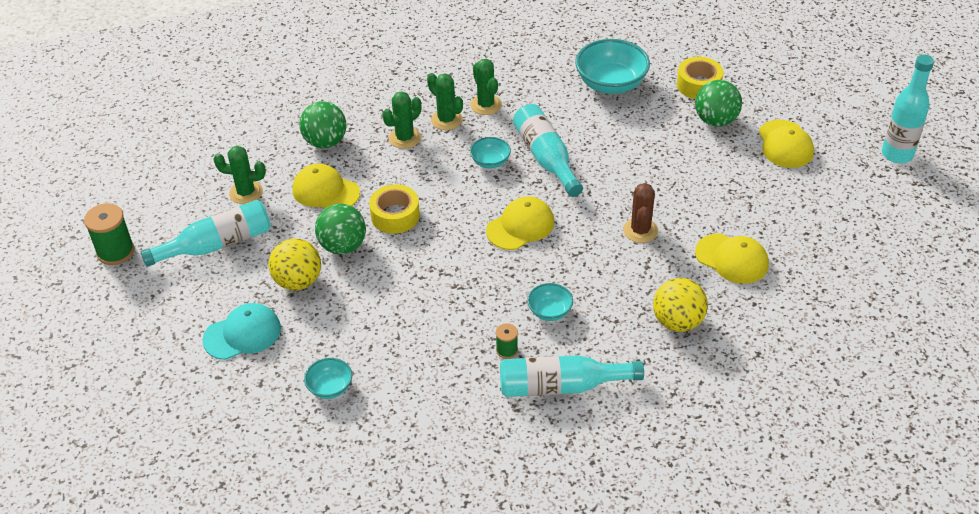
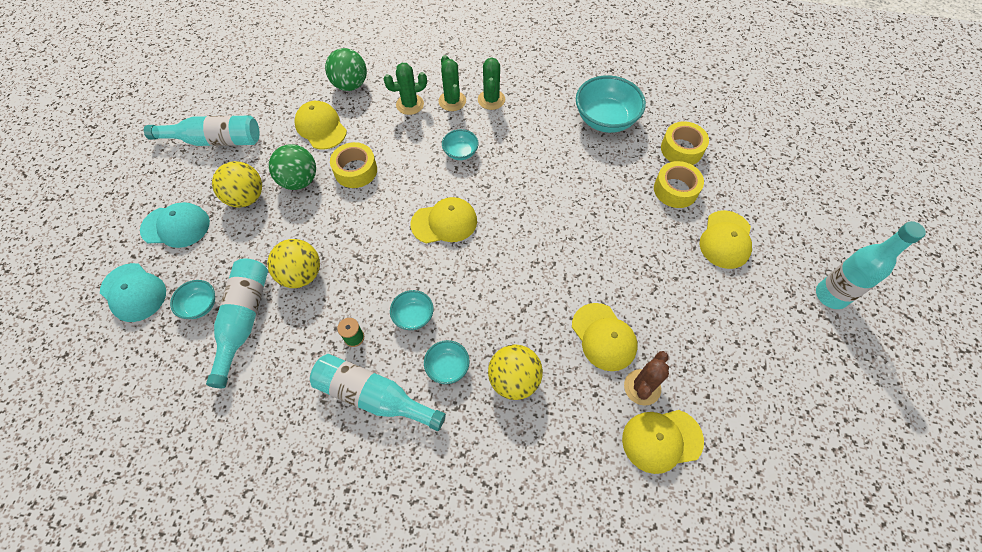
camera: 25 degrees right, 15 degrees up
green spool [84,203,135,265] -> none
green cactus [214,146,266,204] -> none
turquoise bottle [513,104,583,197] -> turquoise bottle moved to [206,258,268,388]
brown cactus [623,183,658,243] -> brown cactus moved to [624,351,669,406]
green ball [695,80,742,127] -> yellow tape [654,161,704,208]
none -> turquoise cap [100,263,166,322]
none -> yellow ball [267,239,320,288]
none -> turquoise bowl [424,340,470,384]
none -> yellow cap [622,410,704,474]

